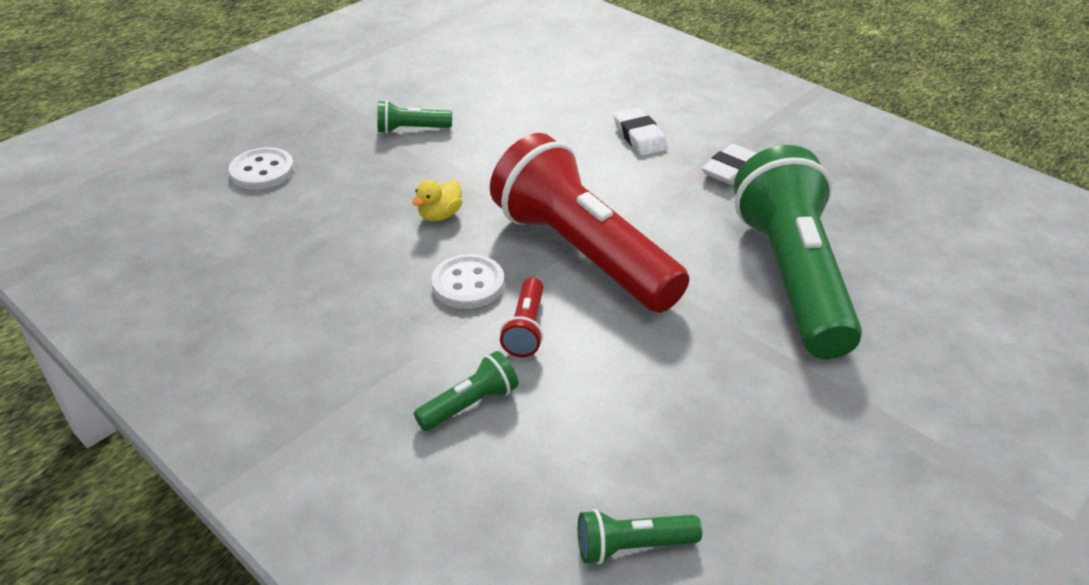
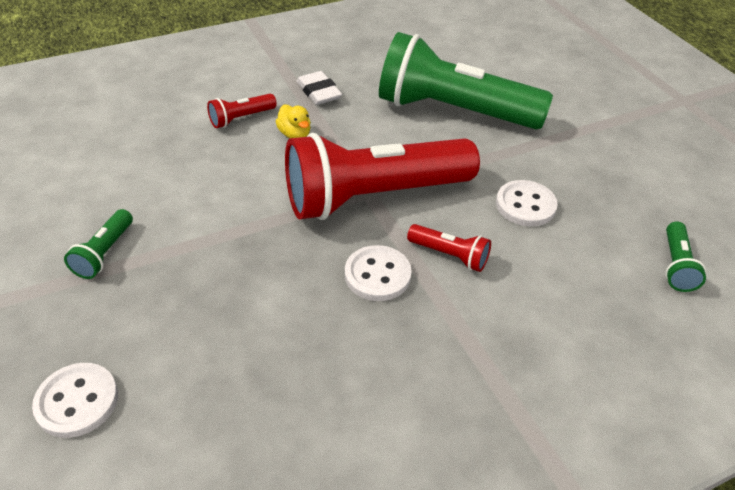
camera: 70 degrees left, 5 degrees up
yellow duck [412,180,462,221] -> yellow duck moved to [275,104,311,138]
green flashlight [414,351,518,431] -> none
white eraser [614,108,668,156] -> red flashlight [207,94,276,128]
none -> white button [496,180,558,227]

